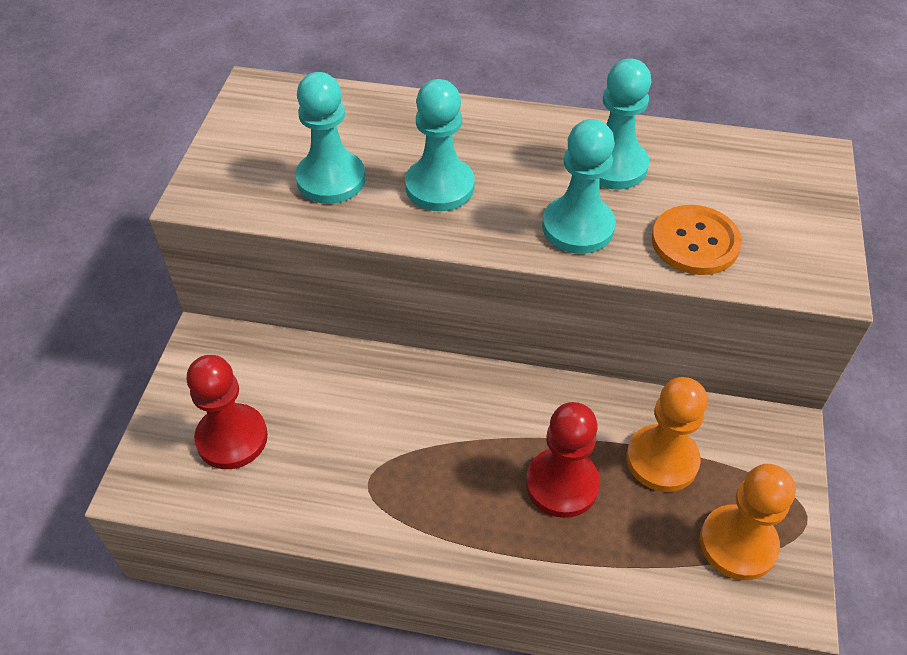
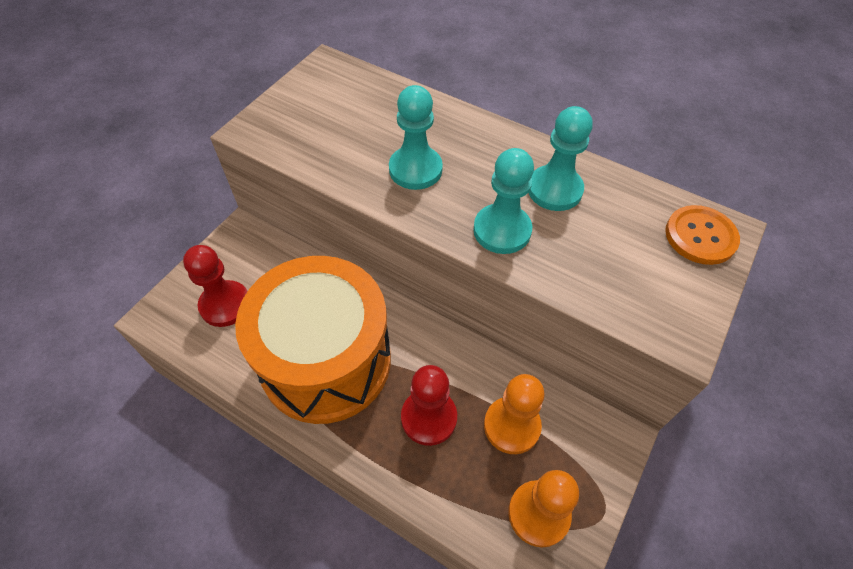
camera: 20 degrees right, 5 degrees up
turquoise pawn [295,72,366,204] -> none
orange button [652,205,742,275] -> orange button moved to [665,205,740,265]
none -> orange drum [235,256,391,424]

